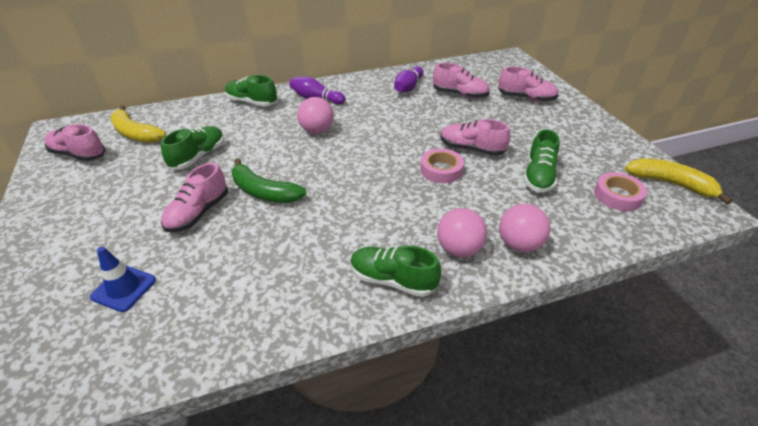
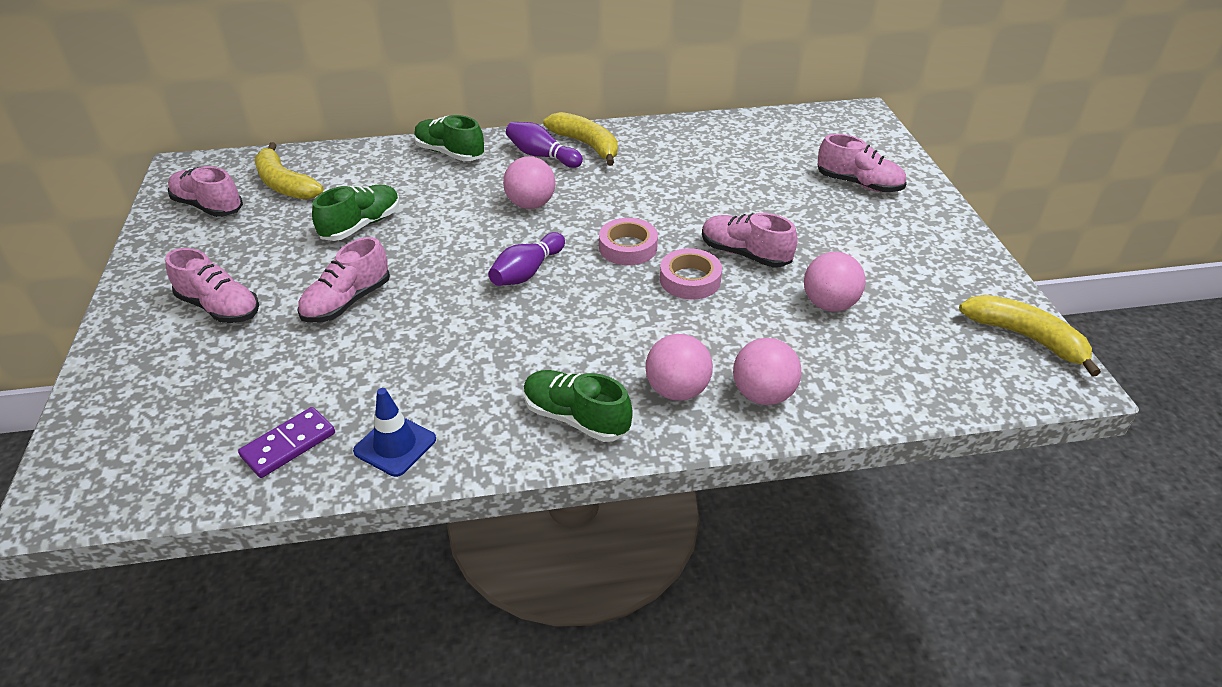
camera: 10 degrees right, 0 degrees up
blue traffic cone [90,247,156,312] -> blue traffic cone moved to [353,388,436,477]
green banana [232,158,307,203] -> none
purple bowling pin [394,66,423,92] -> purple bowling pin moved to [488,232,565,286]
pink shoe [433,63,490,98] -> pink shoe moved to [165,248,259,323]
green shoe [524,129,559,193] -> pink ball [804,252,866,312]
pink tape [594,172,647,211] -> pink tape moved to [599,218,658,265]
none -> purple domino [238,407,335,478]
none -> yellow banana [543,112,618,166]

